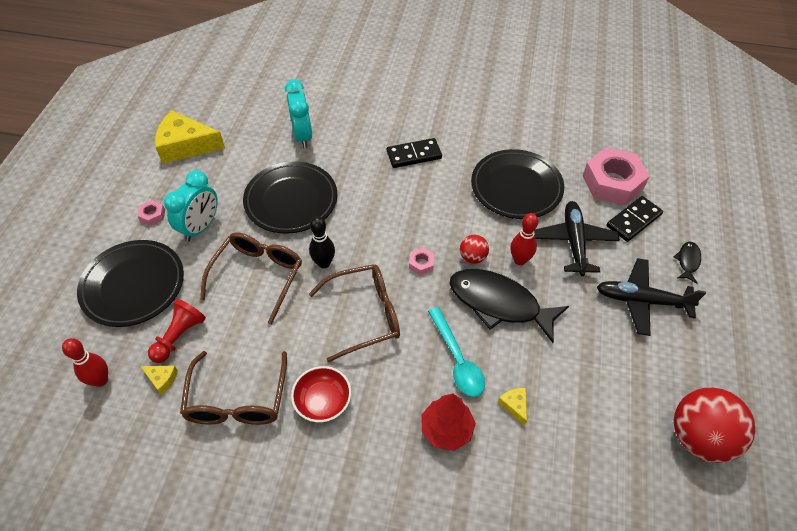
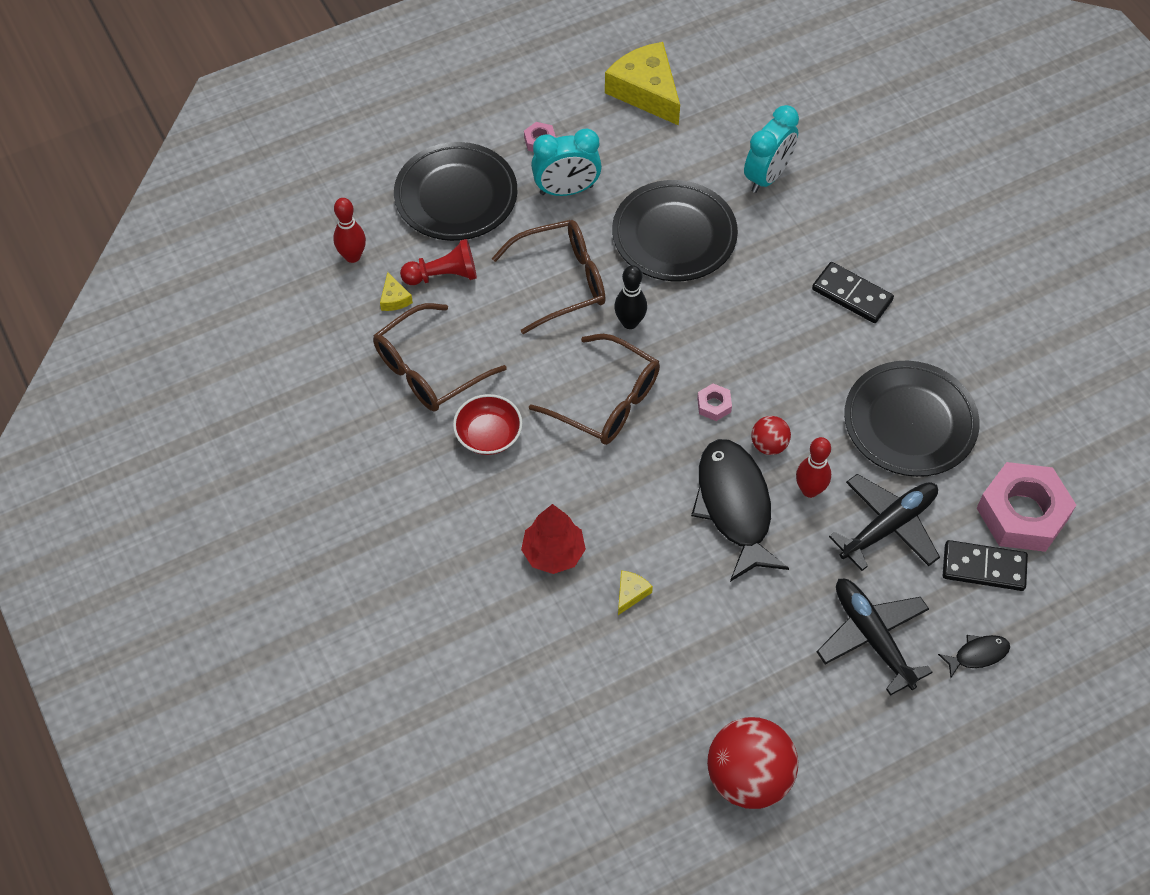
camera: 50 degrees right, 5 degrees up
turquoise spoon [428,307,485,397] -> none

